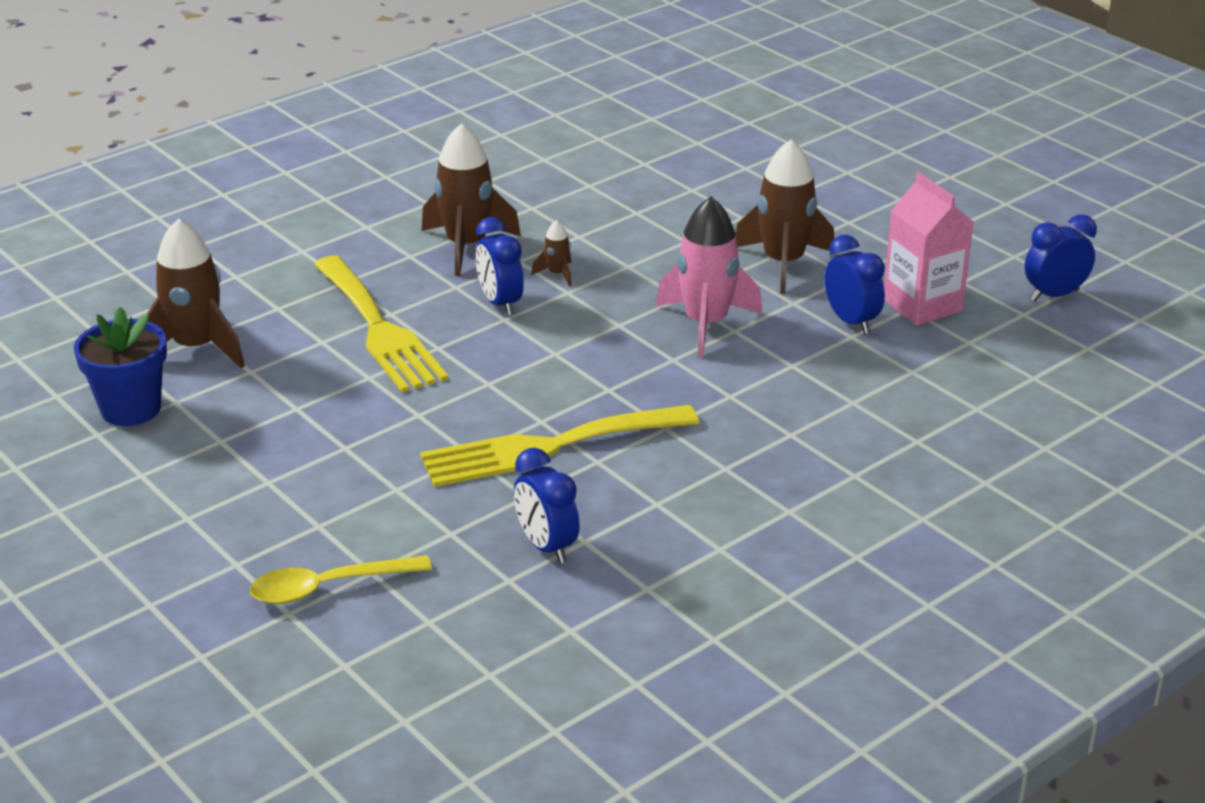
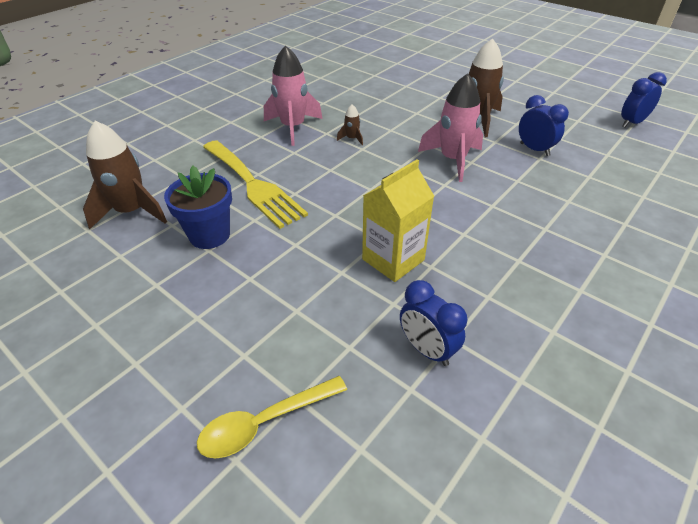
camera: 10 degrees left, 10 degrees up
blue flower pot [74,307,167,426] -> blue flower pot moved to [164,166,232,249]
yellow fork [420,405,699,487] -> yellow carton [362,159,434,282]
brown rocket [422,123,521,276] -> pink rocket [264,45,323,146]
blue clock [476,217,524,316] -> none
pink carton [884,172,973,326] -> none

